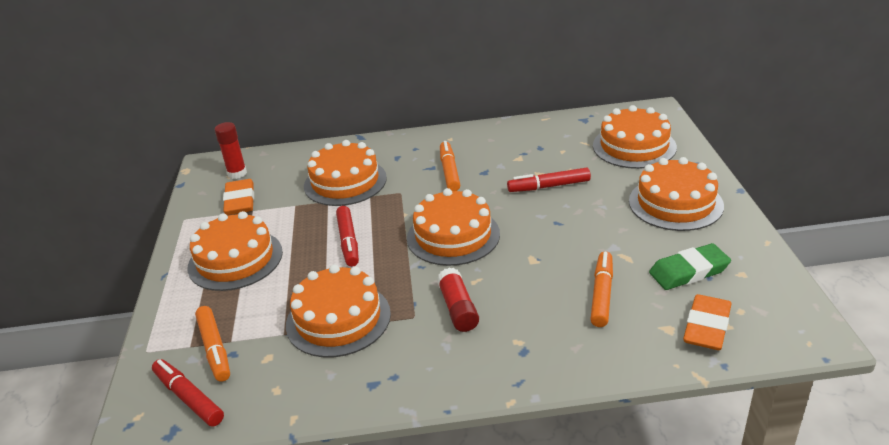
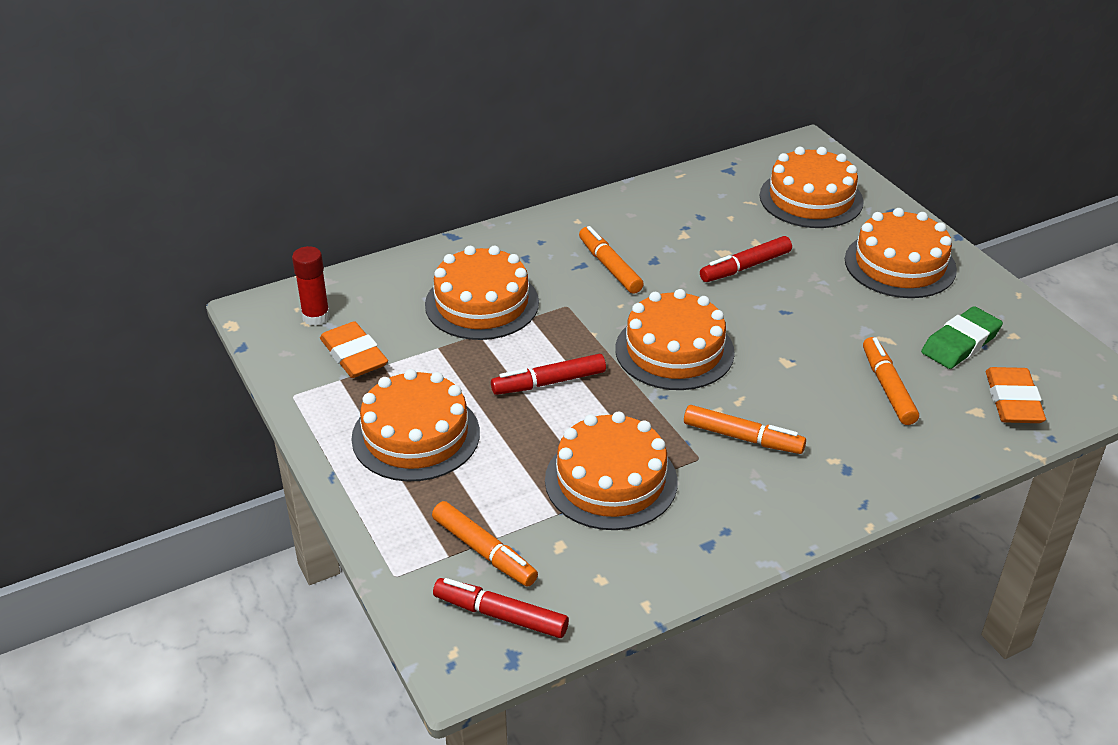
camera: 25 degrees left, 5 degrees up
red marker [336,206,359,267] -> red marker turned 105 degrees clockwise [491,354,606,395]
red glue stick [437,268,479,332] -> orange marker [684,405,806,454]

